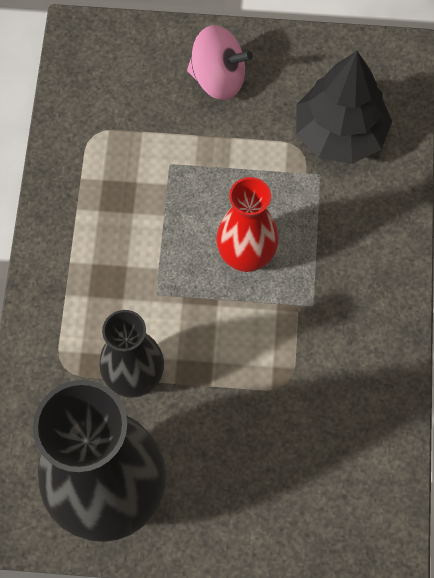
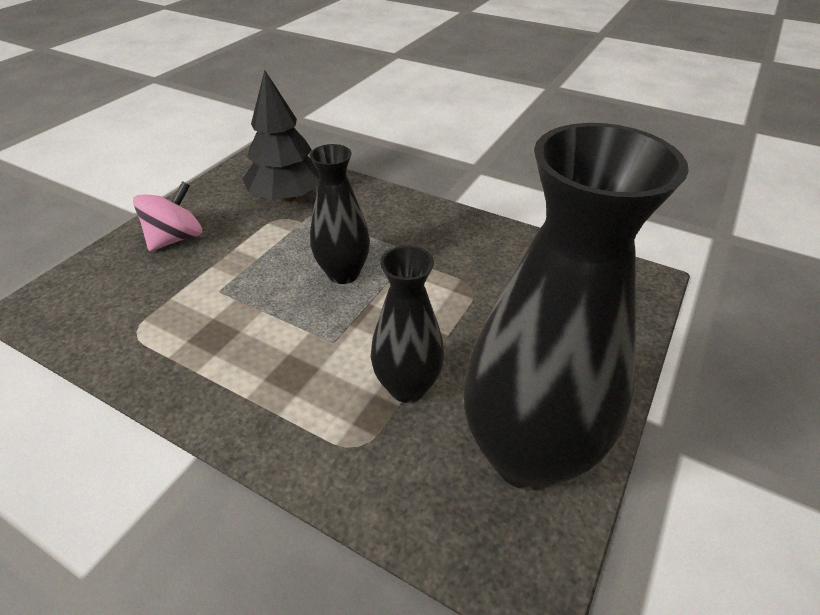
camera: 65 degrees left, 25 degrees down
red vase [216,177,279,272] -> black vase [310,144,370,284]

